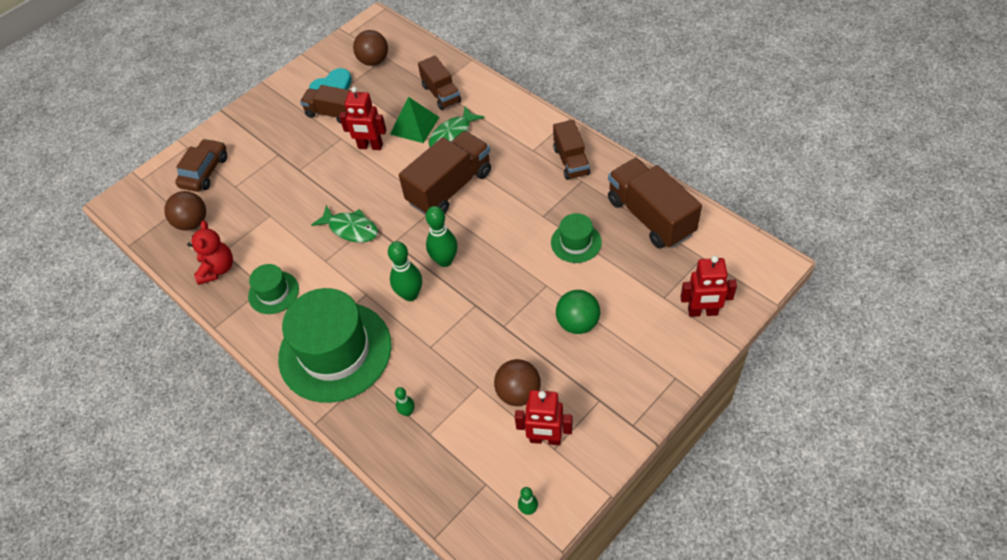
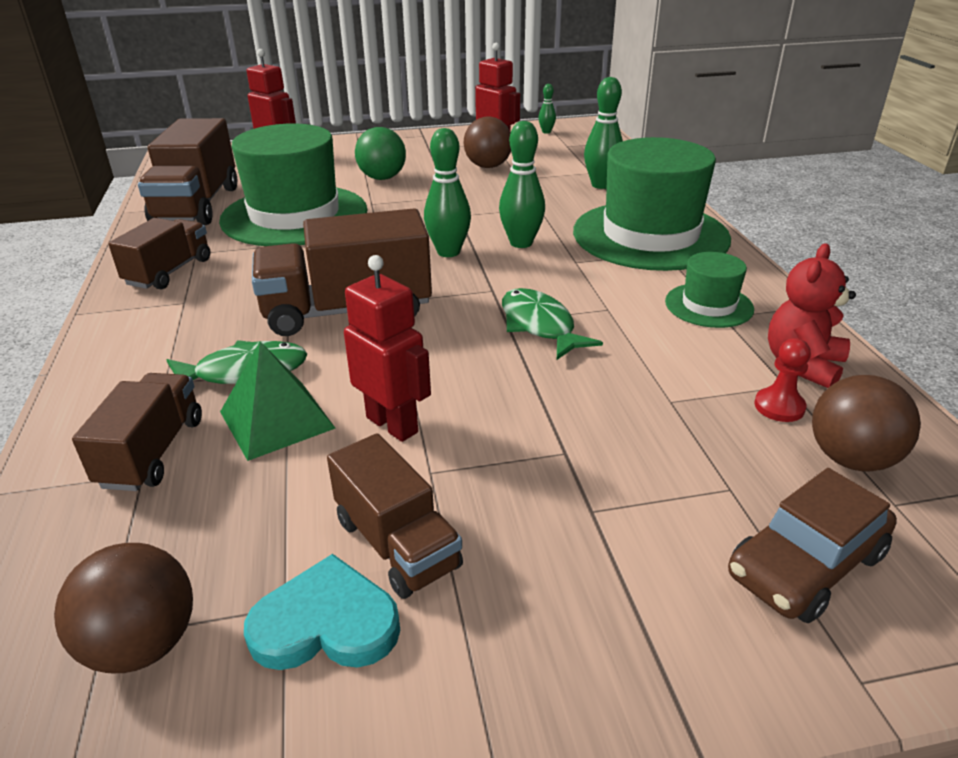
camera: 150 degrees left, 20 degrees down
green bowling pin [395,387,415,416] -> green bowling pin [584,77,623,189], size x1.87
green hat [551,213,602,263] -> green hat [219,123,367,246], size x2.12
none -> red pawn [755,338,811,422]

